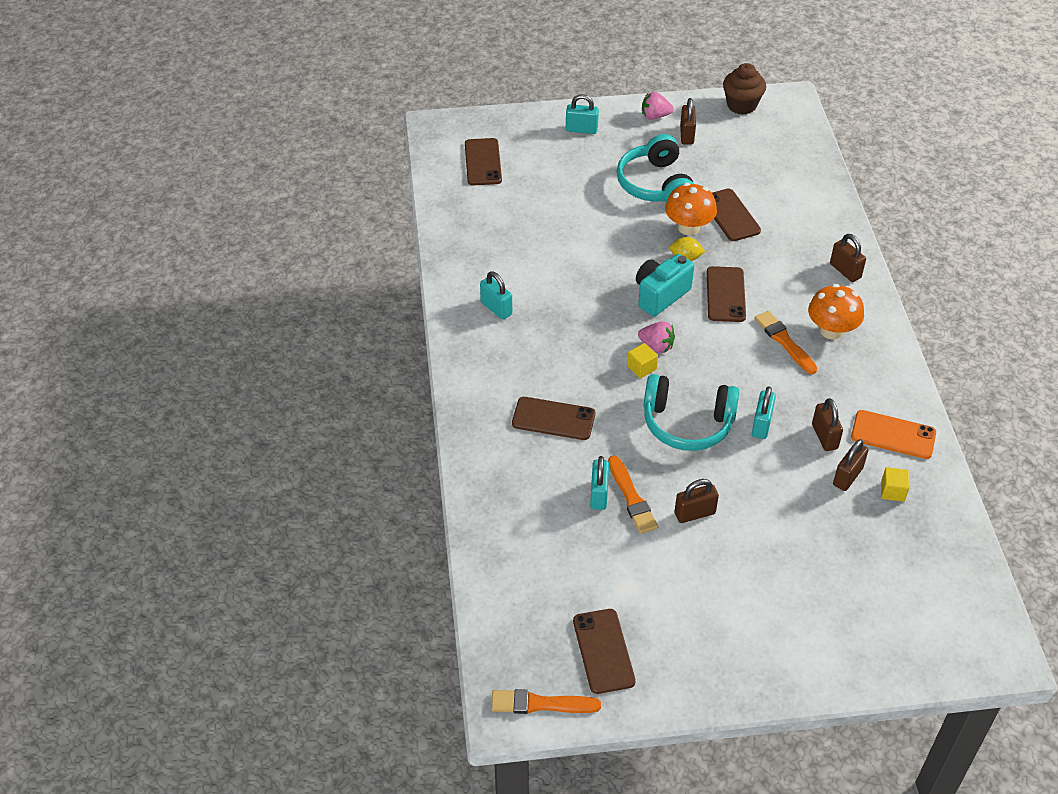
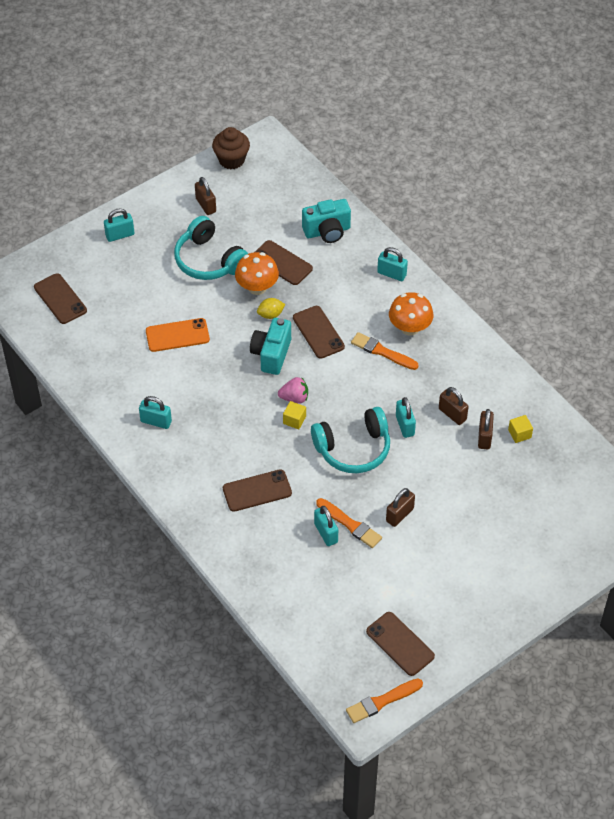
camera: 30 degrees left, 5 degrees up
pink strawberry [642,92,674,120] -> none
brown padlock [830,234,866,282] -> turquoise padlock [377,247,408,281]
orange phone [851,410,936,459] -> orange phone moved to [146,318,210,352]
none -> turquoise camera [302,199,351,243]

